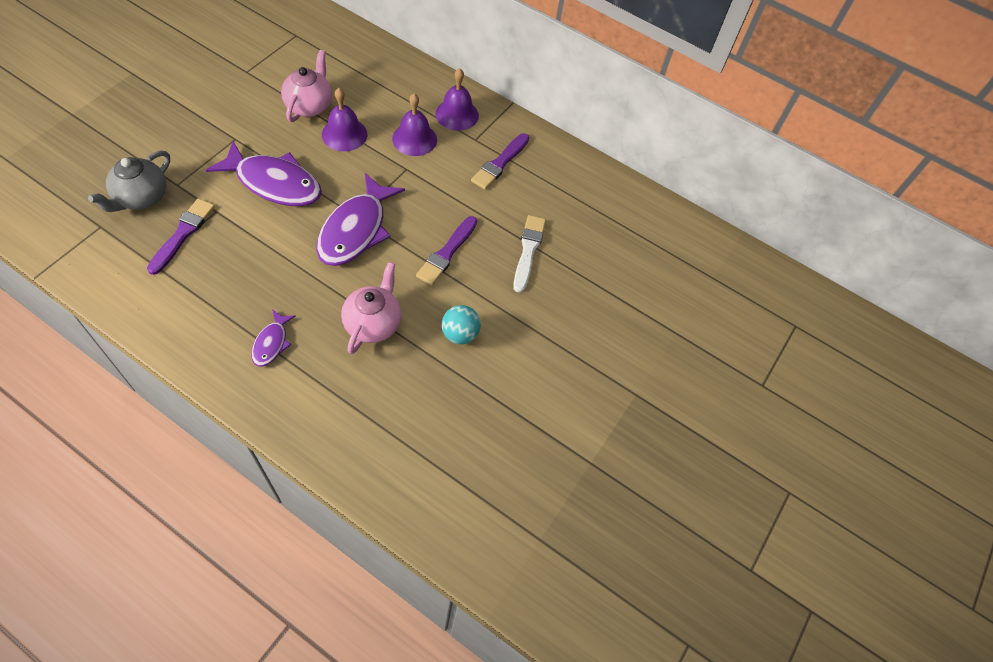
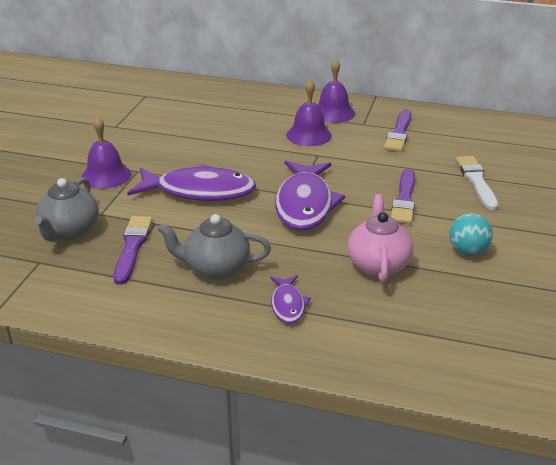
camera: 10 degrees left, 25 degrees down
pink teapot [281,50,332,122] -> none
purple bell [322,88,367,151] -> purple bell moved to [81,117,131,189]
none -> grey teapot [157,214,271,280]

